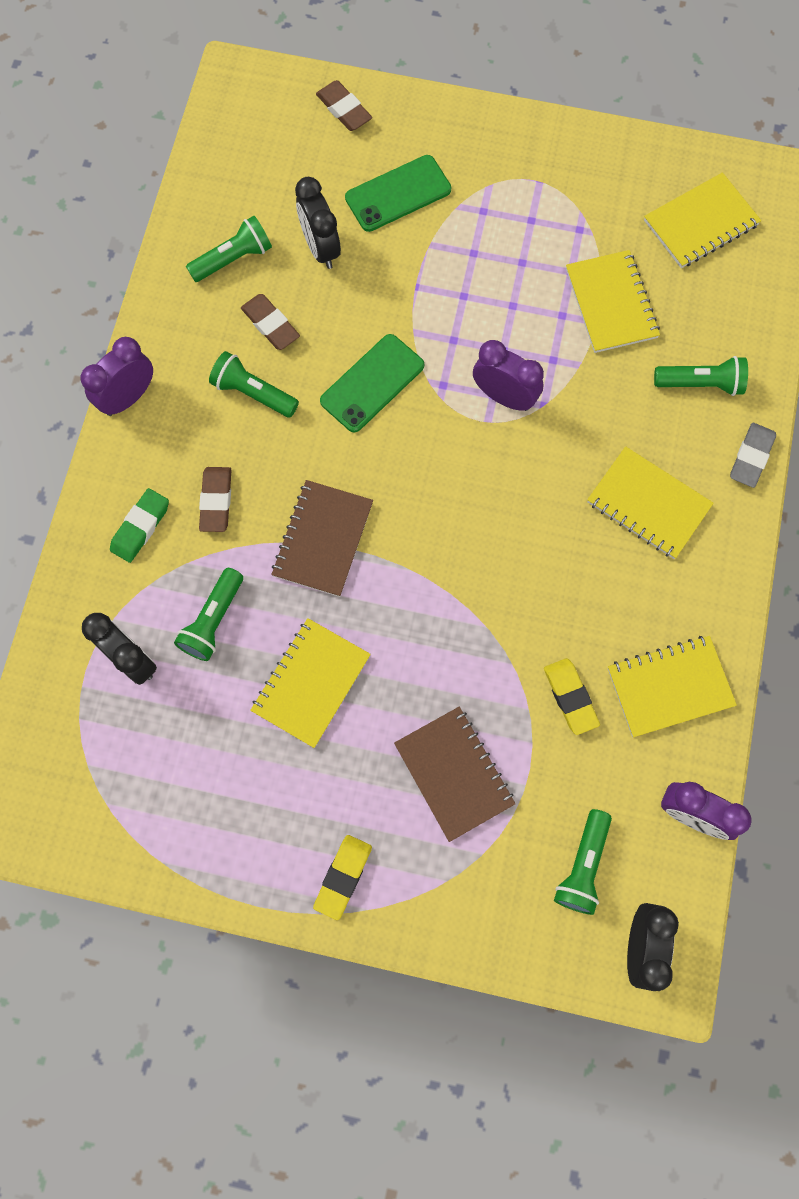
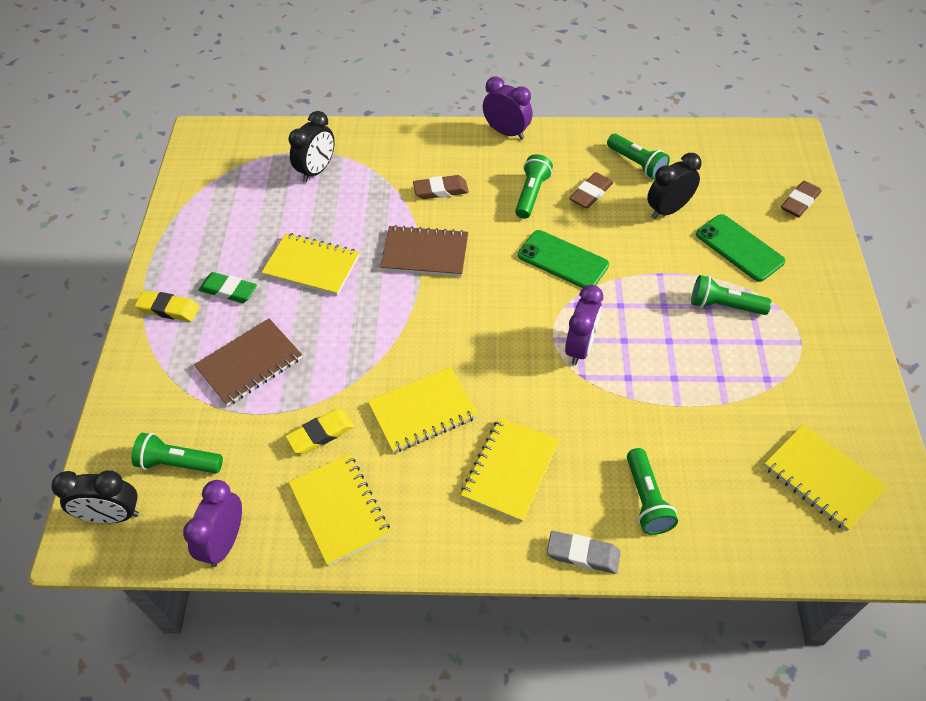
camera: 80 degrees right, 20 degrees down
green eraser [110,488,169,563] -> green eraser moved to [199,272,257,303]
green flashlight [174,568,243,661] -> green flashlight moved to [691,275,772,315]
yellow notebook [566,250,660,353] -> yellow notebook moved to [368,367,478,453]

